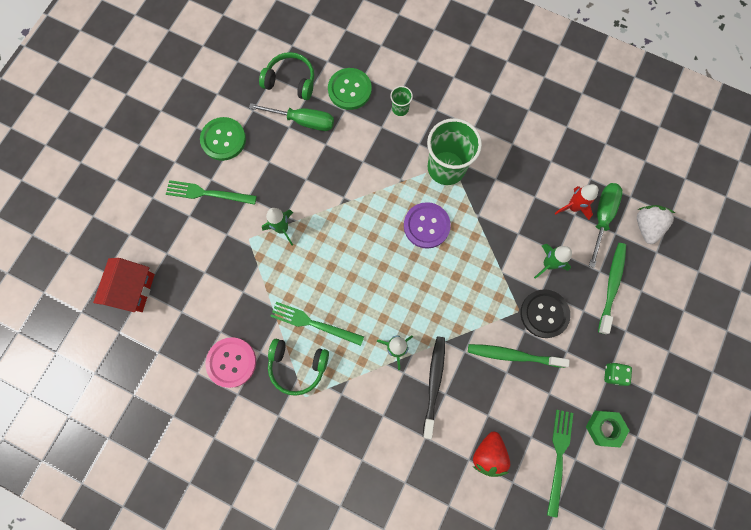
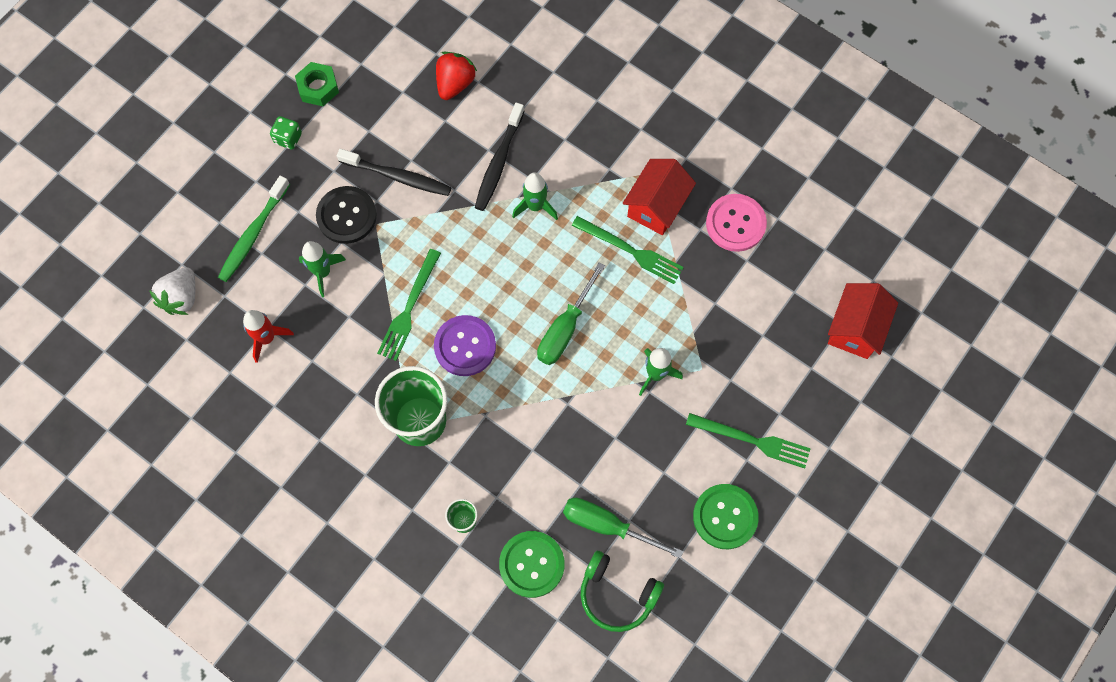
camera: 170 degrees left, 5 degrees down
green headphones [268,339,329,396] -> red house [622,159,696,235]
green toothbrush [468,344,570,368] -> black toothbrush [337,149,452,196]
green fork [547,410,573,518] -> green fork moved to [377,249,441,361]
green screwdriver [589,183,623,268] -> green screwdriver moved to [537,262,605,365]

